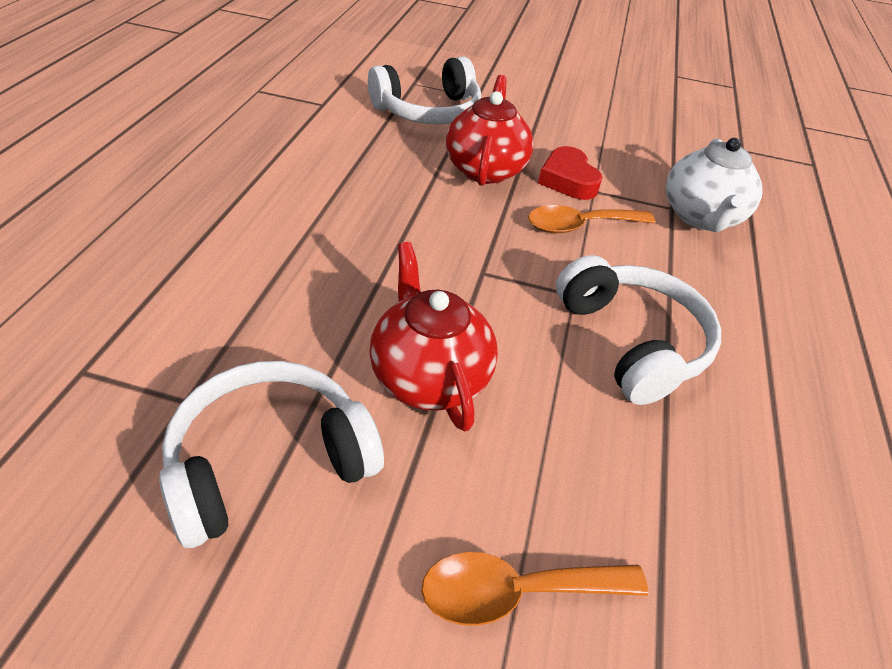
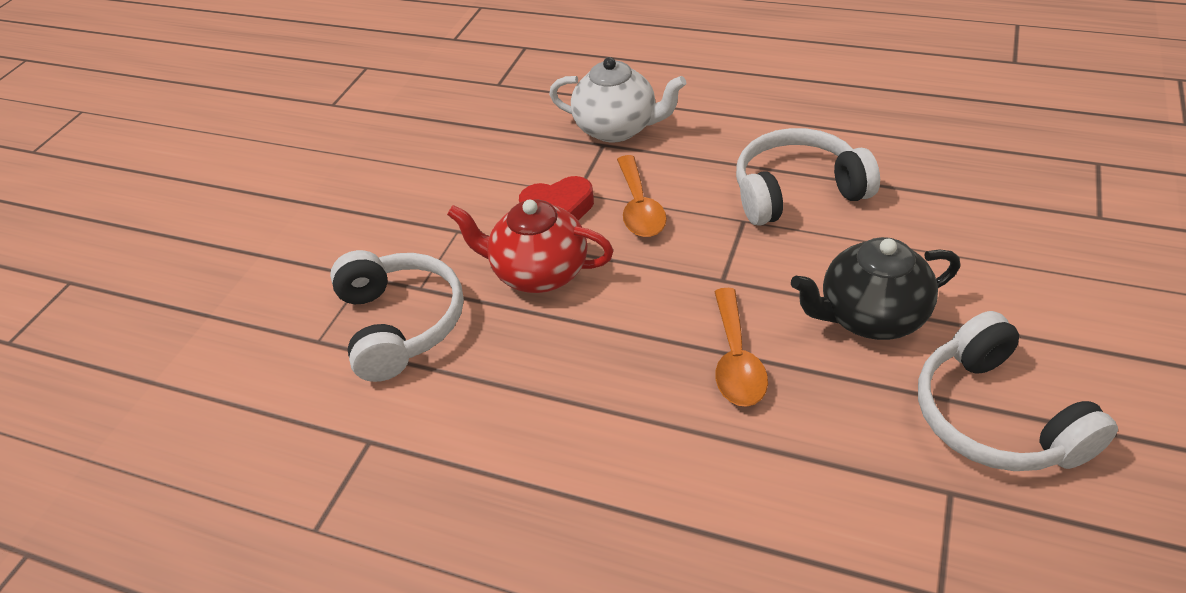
camera: 75 degrees left, 0 degrees up
red teapot [369,242,498,431] -> black teapot [791,237,960,340]
orange spoon [421,552,649,626] -> orange spoon moved to [714,288,768,407]

